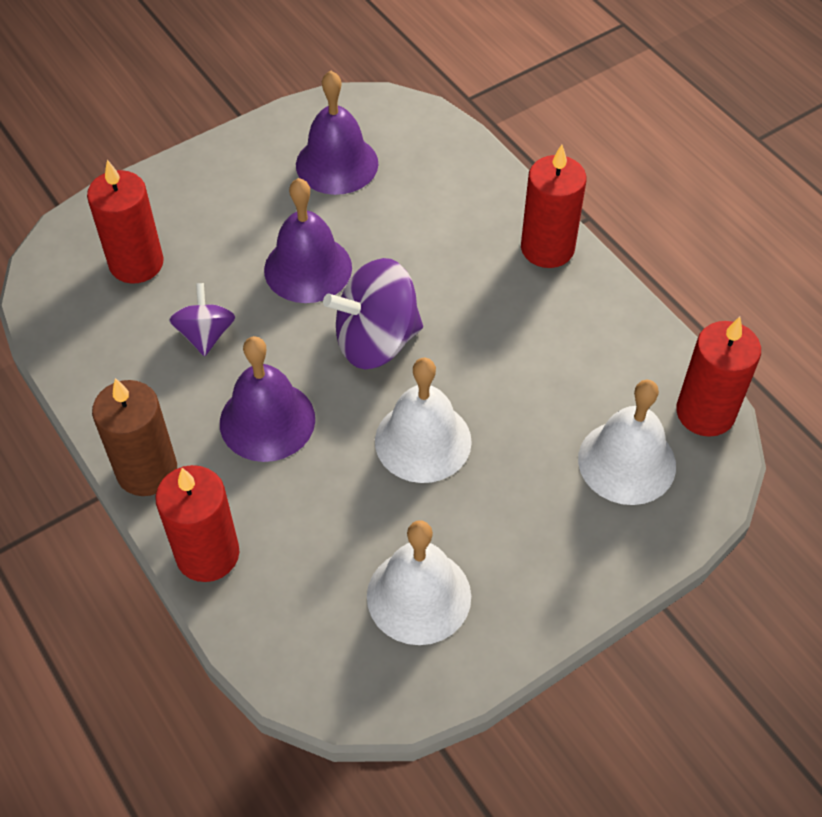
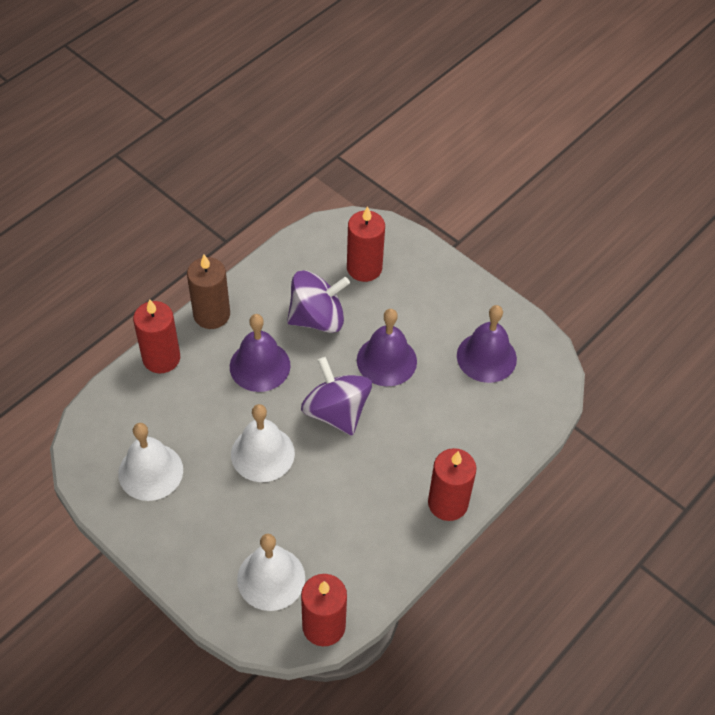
camera: 75 degrees right, 0 degrees up
purple spinning top [169,283,235,356] -> purple spinning top [287,270,350,333], size x1.69

